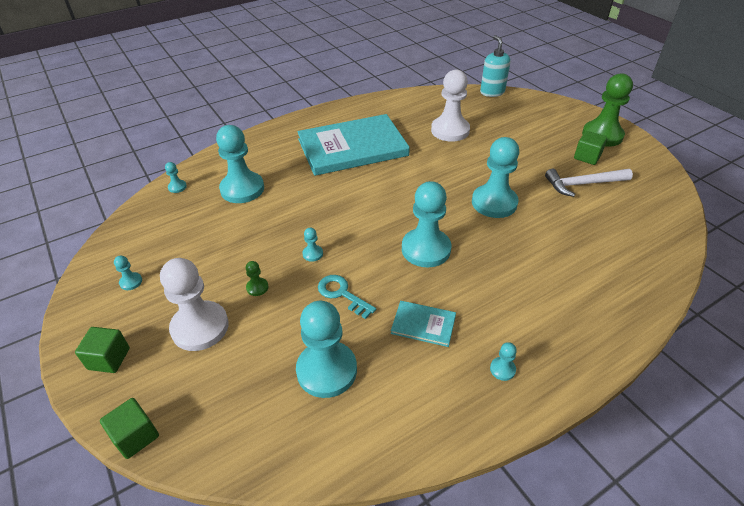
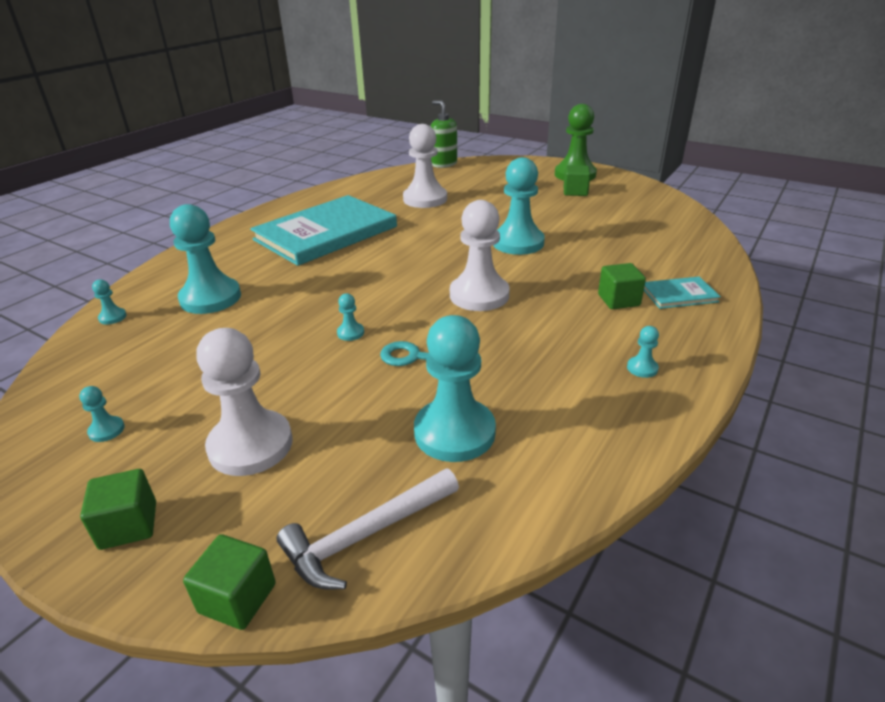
camera: 25 degrees left, 10 degrees down
green pawn [246,261,269,296] -> none
turquoise book [391,301,456,347] -> turquoise book moved to [644,277,721,309]
turquoise pawn [402,181,451,267] -> white pawn [450,200,509,311]
turquoise soap dispenser [480,35,510,97] -> green soap dispenser [431,100,457,168]
white hammer [545,169,633,197] -> white hammer moved to [277,469,459,590]
none -> green cube [598,263,646,309]

